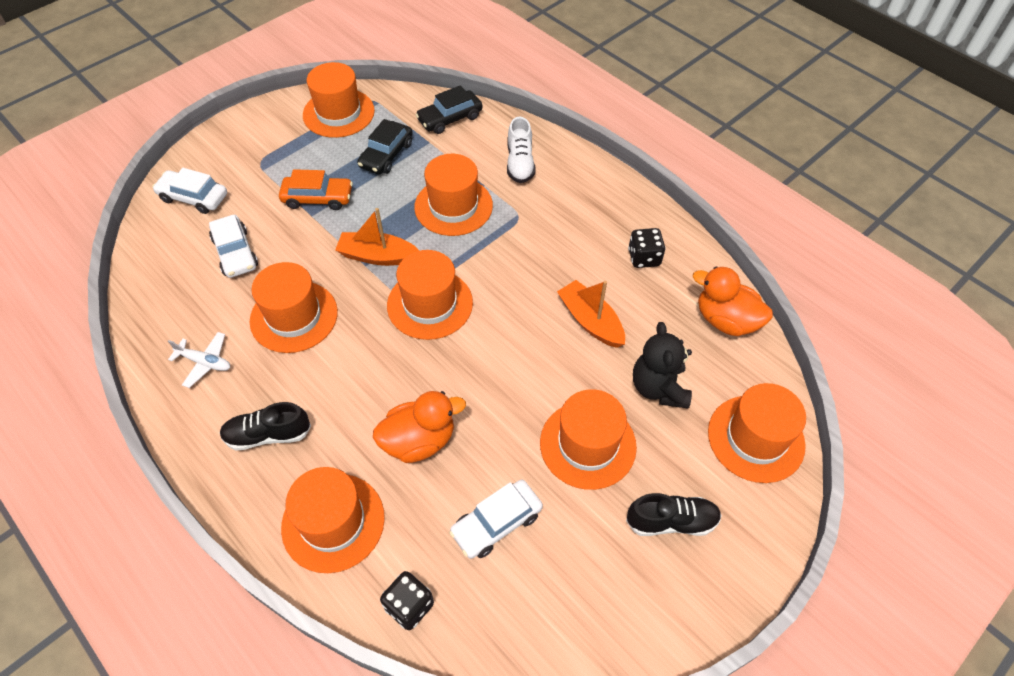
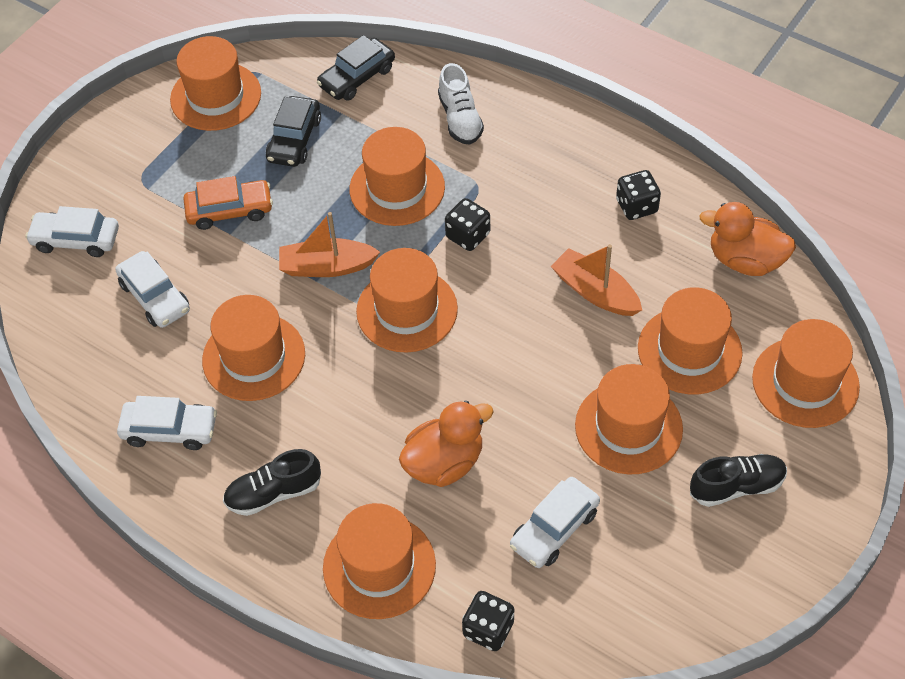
camera: 10 degrees left, 0 degrees up
white plane [168,332,230,388] -> white car [117,396,217,450]
black teddy bear [633,322,692,409] -> orange hat [638,287,743,394]
none -> black dice [445,198,490,251]

